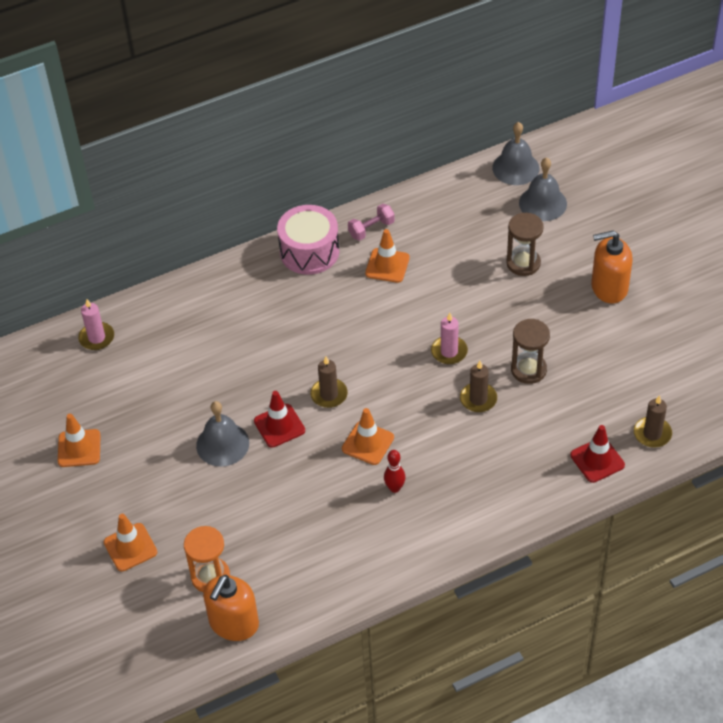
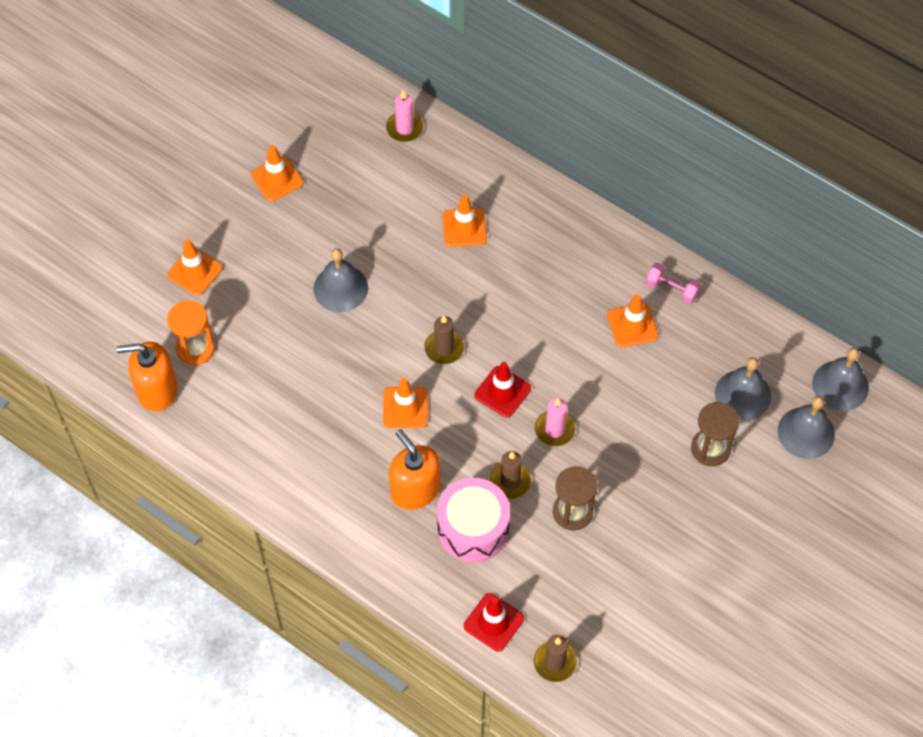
camera: 60 degrees right, 10 degrees up
red traffic cone [254,391,305,448] -> red traffic cone moved to [474,362,531,418]
pink drum [277,205,339,275] -> pink drum moved to [437,478,510,562]
red bowling pin [384,450,405,493] -> none
orange soap dispenser [591,230,632,303] -> orange soap dispenser moved to [389,429,440,510]
none -> orange traffic cone [442,194,487,247]
none -> grey bell [715,357,771,420]

